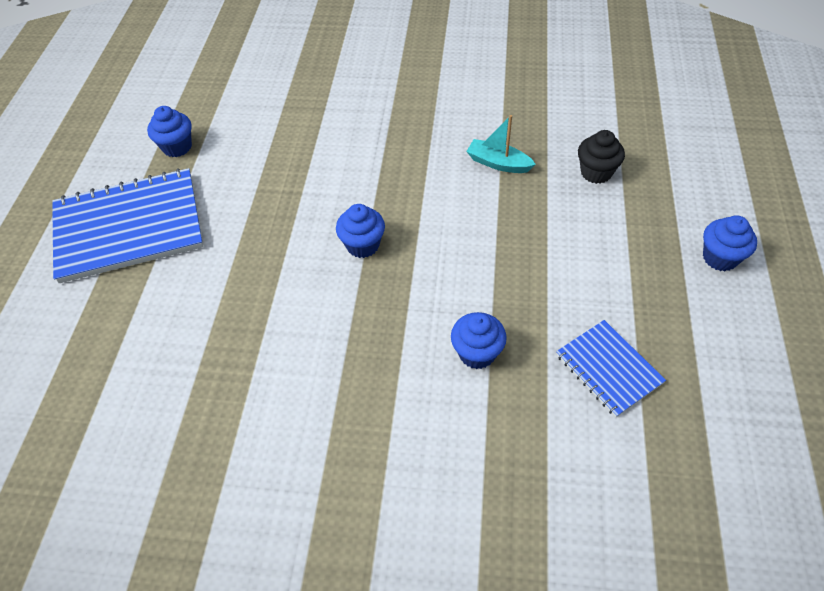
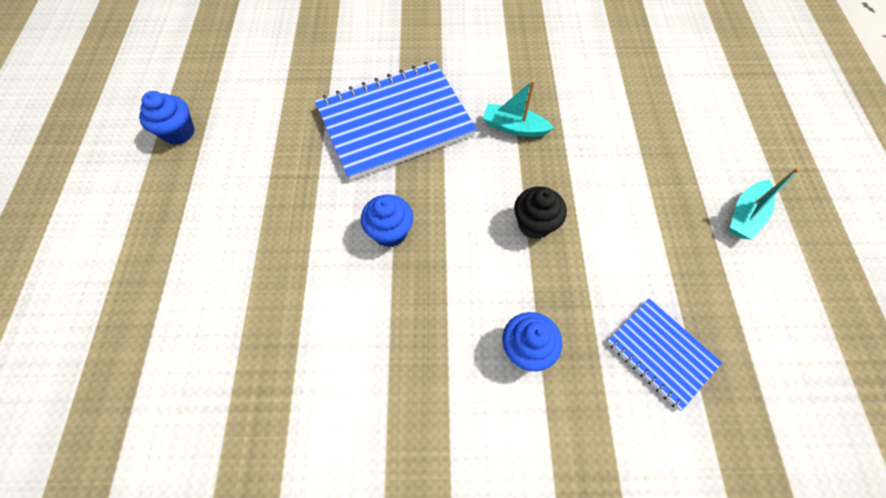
camera: 10 degrees left, 10 degrees up
blue notebook [52,168,204,283] -> blue notebook moved to [315,61,477,181]
black cupcake [578,130,625,184] -> black cupcake moved to [514,187,567,239]
blue cupcake [703,215,757,271] -> turquoise boat [729,168,800,240]

